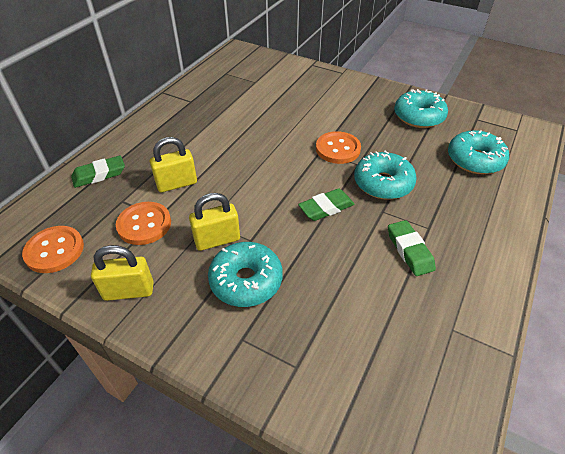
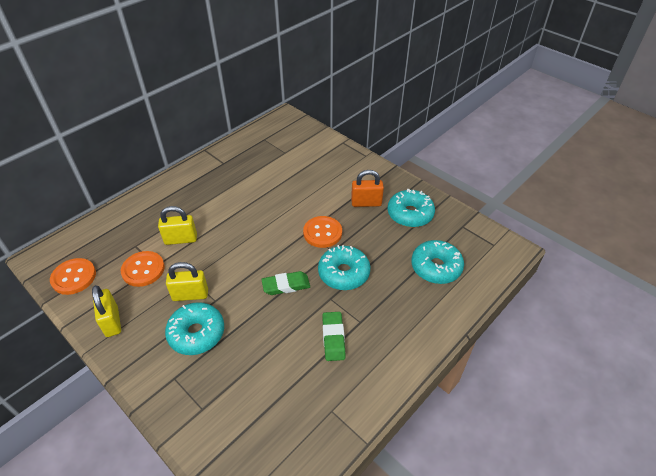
camera: 15 degrees right, 0 degrees up
green eraser [71,155,125,188] -> none
yellow padlock [91,245,154,301] -> yellow padlock turned 60 degrees clockwise [92,285,121,337]
none -> orange padlock [351,170,384,207]

